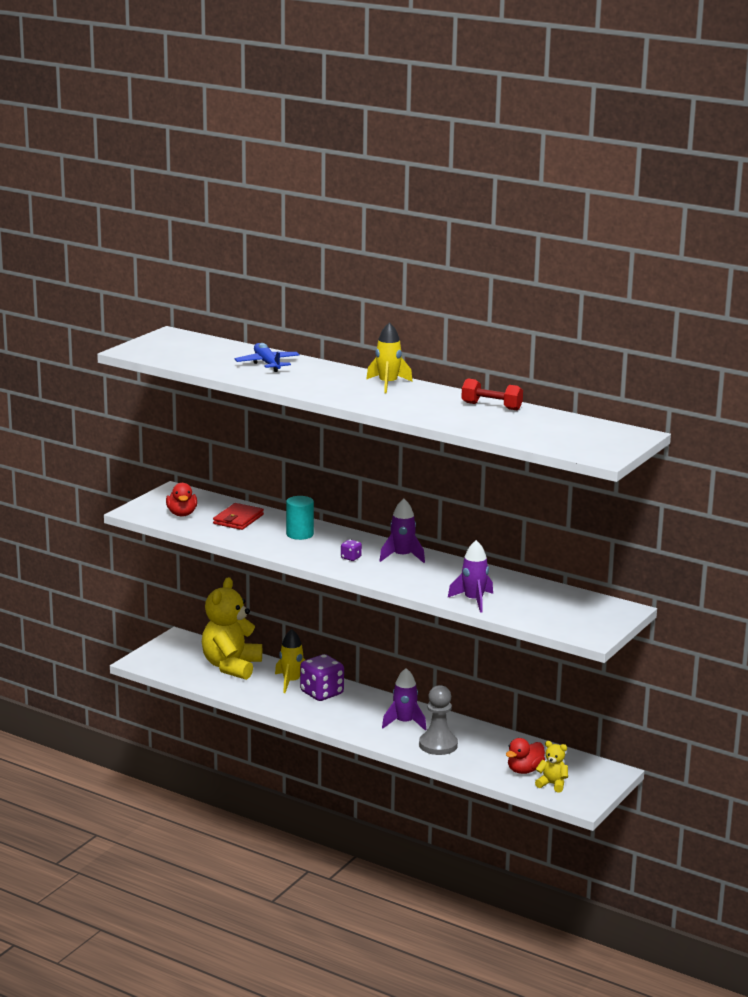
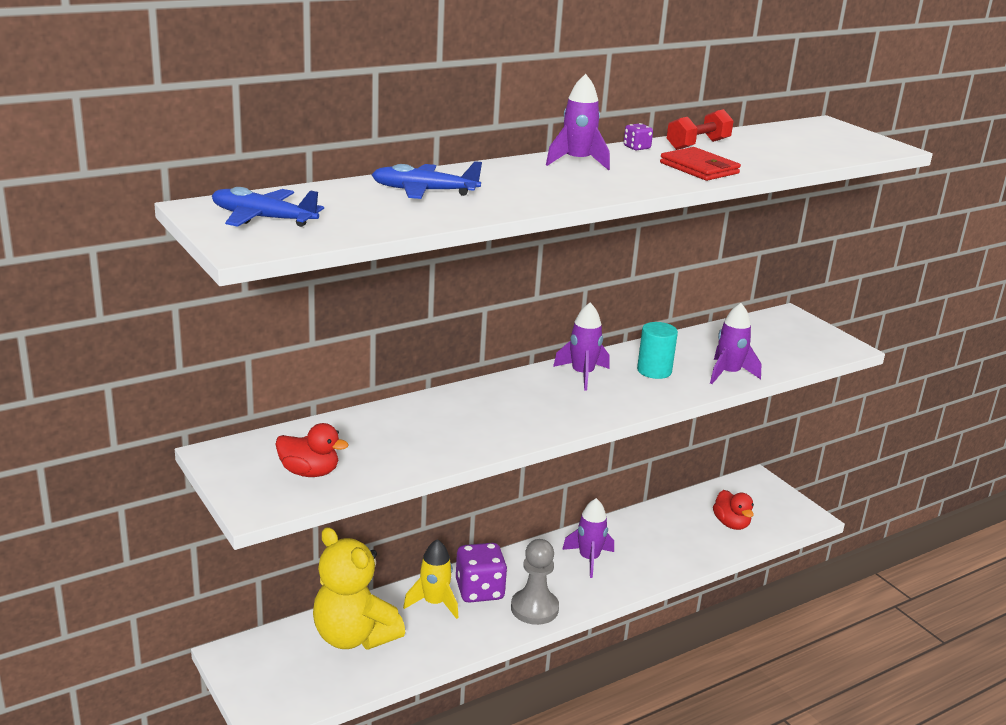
camera: 65 degrees left, 5 degrees up
red wallet [213,503,264,530] -> red wallet moved to [660,147,741,181]
turquoise cylinder [286,496,314,540] -> turquoise cylinder moved to [637,322,678,379]
purple dice [341,539,362,561] -> purple dice moved to [624,123,653,151]
yellow rocket [366,322,413,393] -> purple rocket [546,74,610,170]
grey pawn [419,685,458,755] -> grey pawn moved to [511,539,559,625]
yellow teddy bear [535,741,568,793] -> none
none -> blue plane [212,187,324,227]

